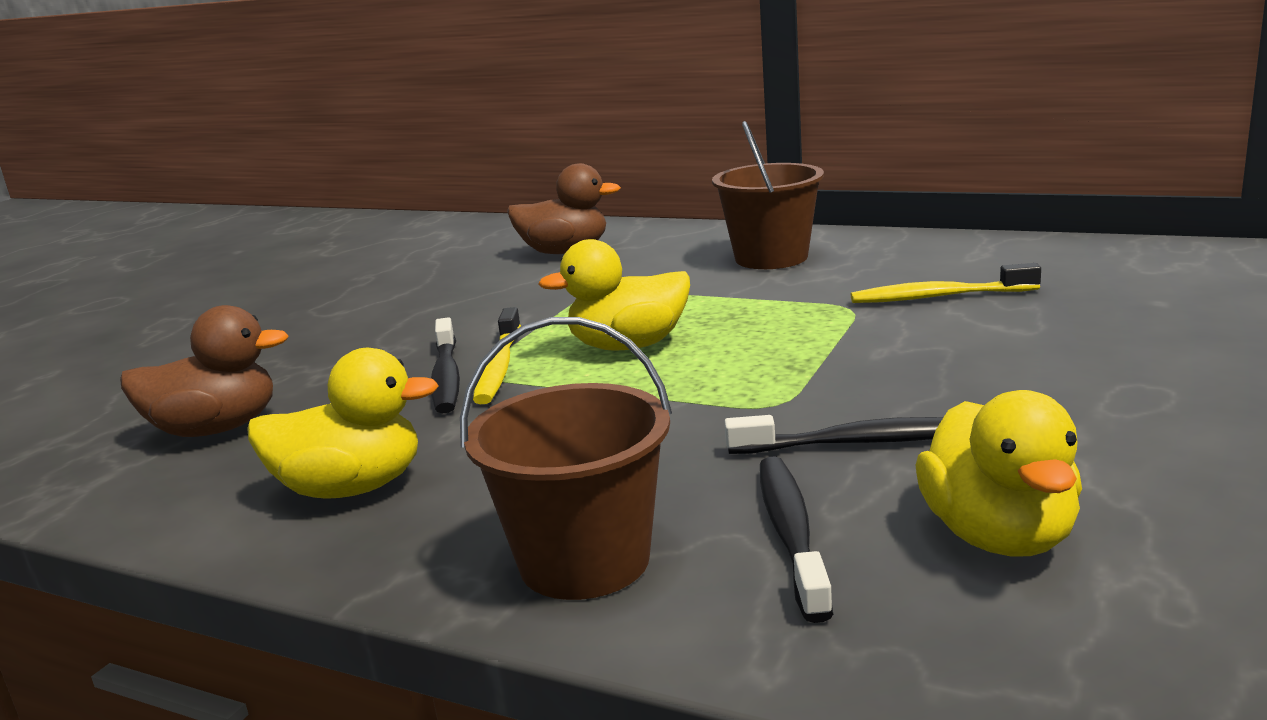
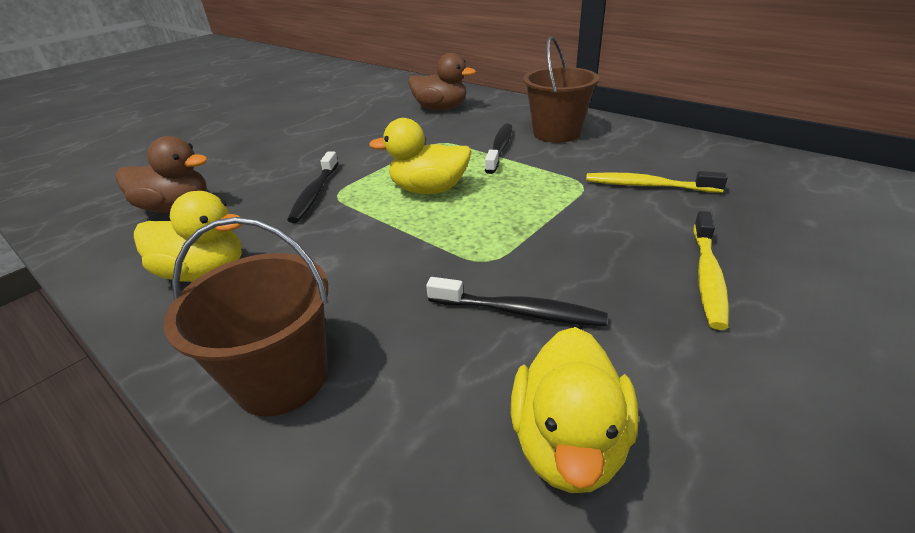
camera: 15 degrees right, 15 degrees up
yellow toothbrush [473,307,521,404] -> yellow toothbrush moved to [693,211,729,330]
black toothbrush [760,456,833,623] -> black toothbrush moved to [485,124,512,174]

